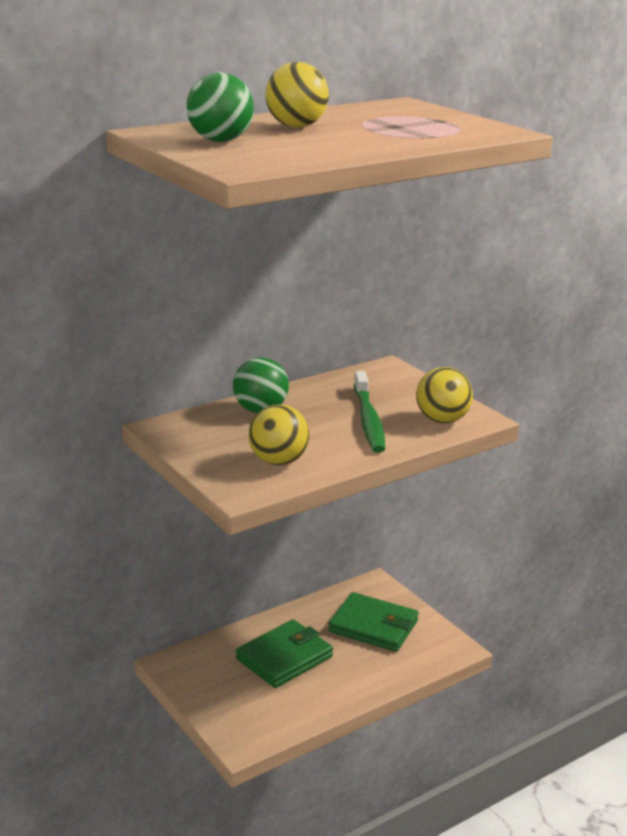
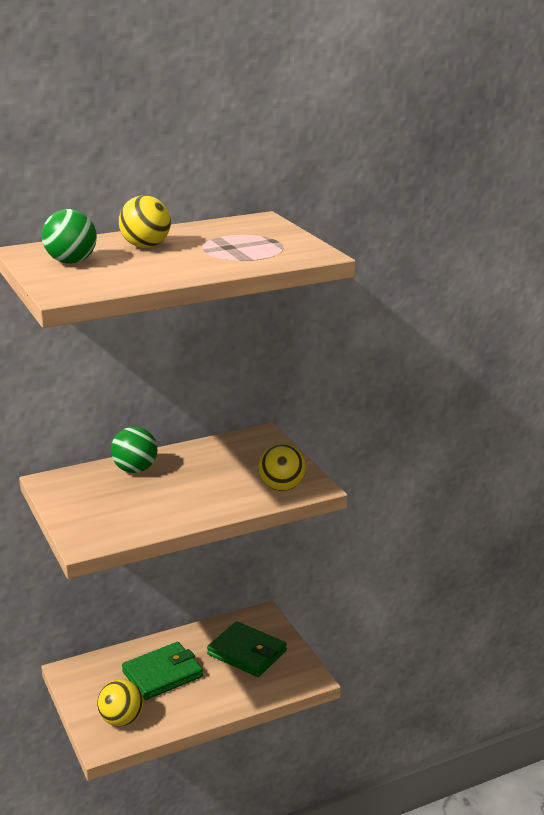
camera: 10 degrees right, 0 degrees up
yellow ball [249,404,309,465] -> yellow ball moved to [97,679,143,726]
green toothbrush [354,371,385,453] -> none

